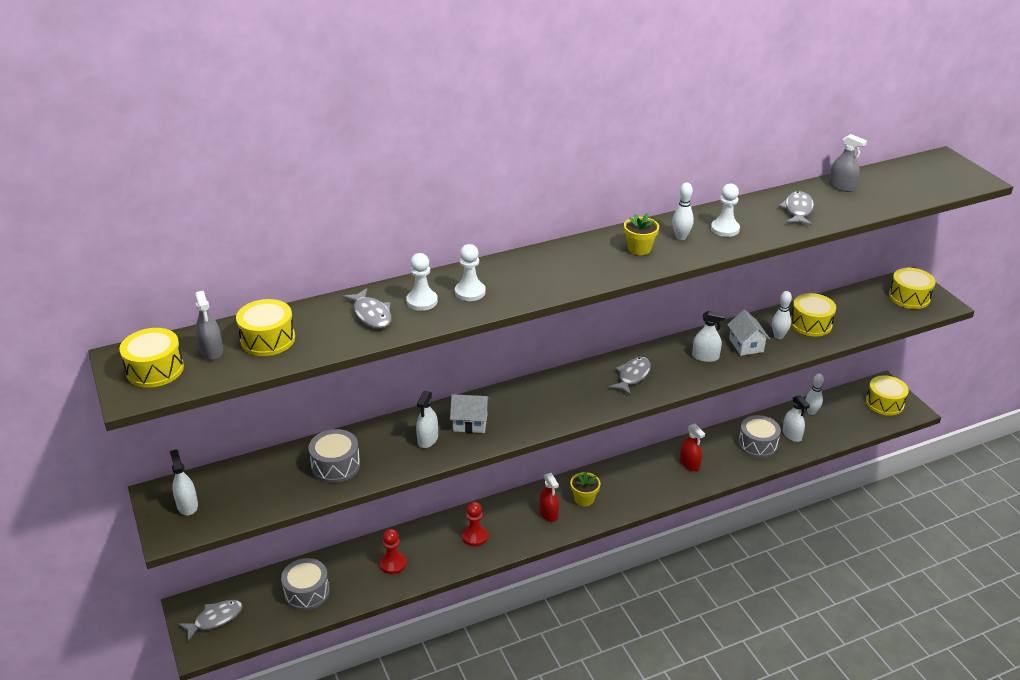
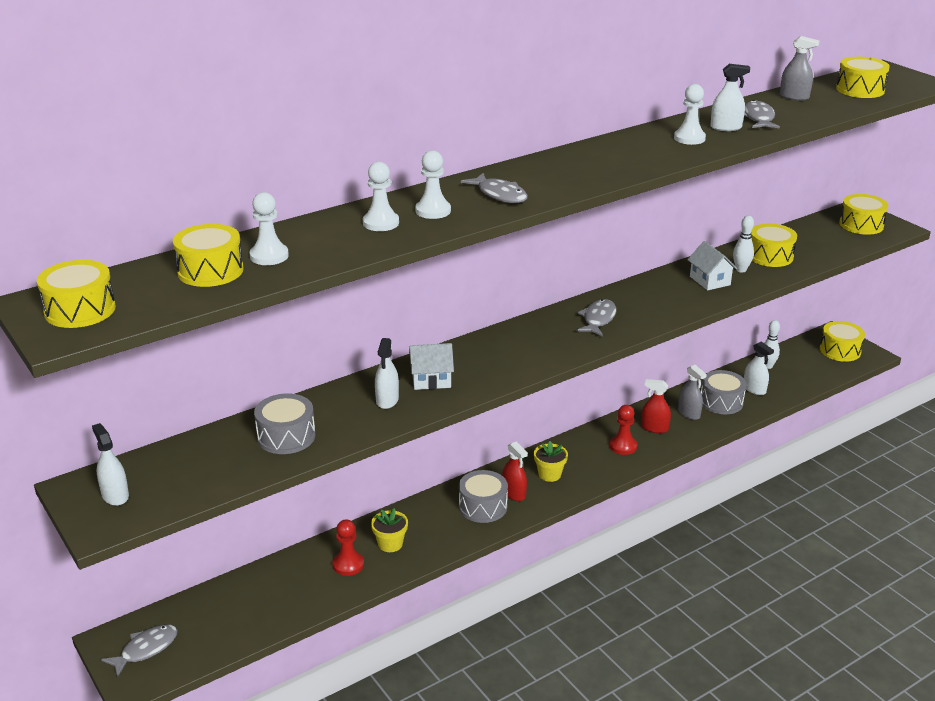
camera: 10 degrees left, 5 degrees down
grey spray bottle [195,291,223,360] -> grey spray bottle moved to [678,365,707,420]
grey drum [281,558,330,610] -> grey drum moved to [459,470,508,523]
grey fish [342,288,392,328] -> grey fish moved to [461,173,528,203]
red pawn [462,502,488,546] -> red pawn moved to [610,405,637,455]
yellow flower pot [624,213,659,255] -> yellow flower pot moved to [371,508,408,552]
white bowling pin [672,183,694,240] -> none
red spray bottle [680,424,705,471] -> red spray bottle turned 150 degrees clockwise [641,379,671,433]
white spray bottle [692,310,726,362] -> white spray bottle moved to [710,64,750,131]
none -> white pawn [250,192,289,265]
none -> yellow drum [836,57,890,98]

